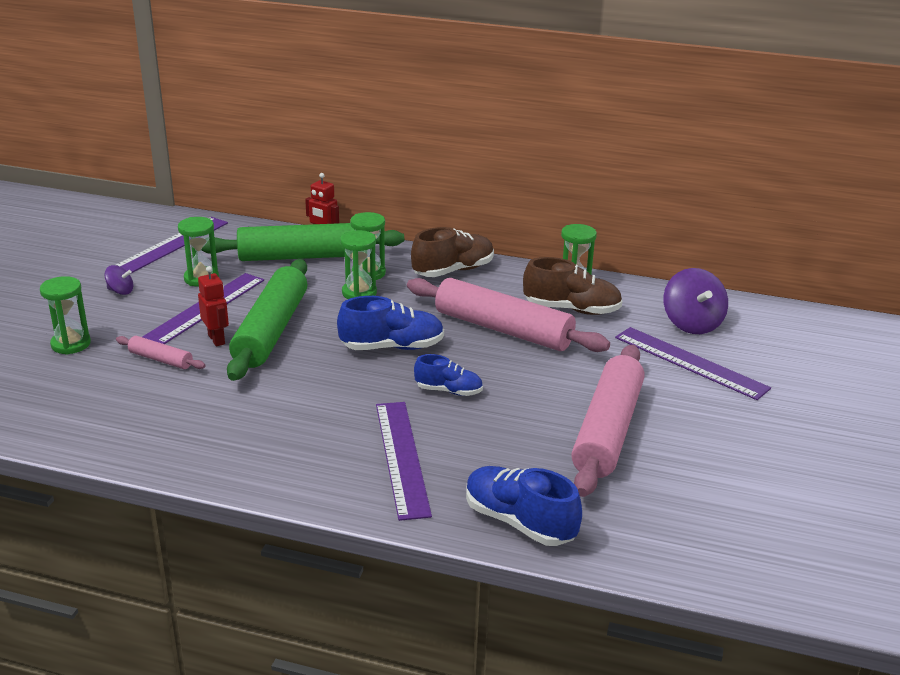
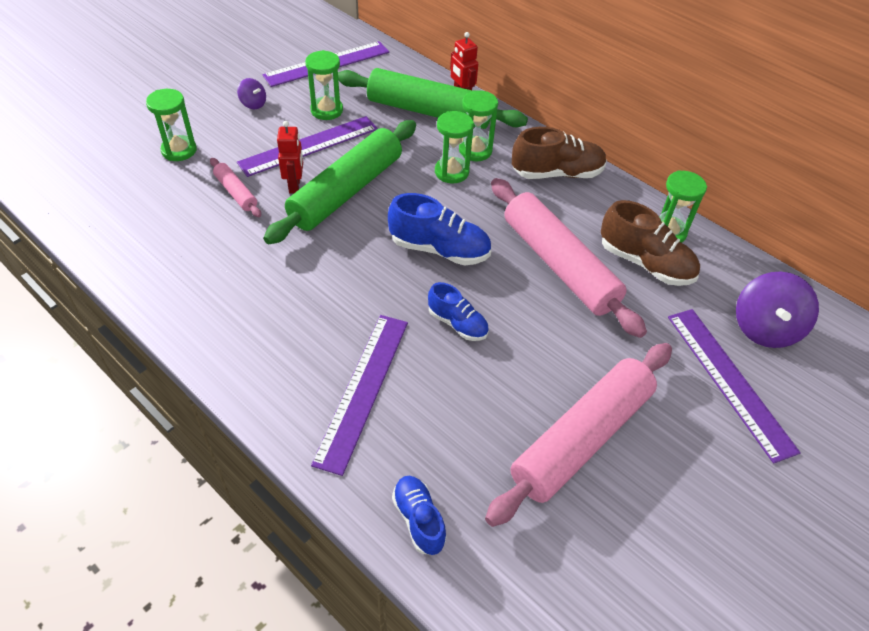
camera: 25 degrees right, 20 degrees up
blue shoe [466,466,582,546] -> blue shoe [392,476,447,555], size x0.62

